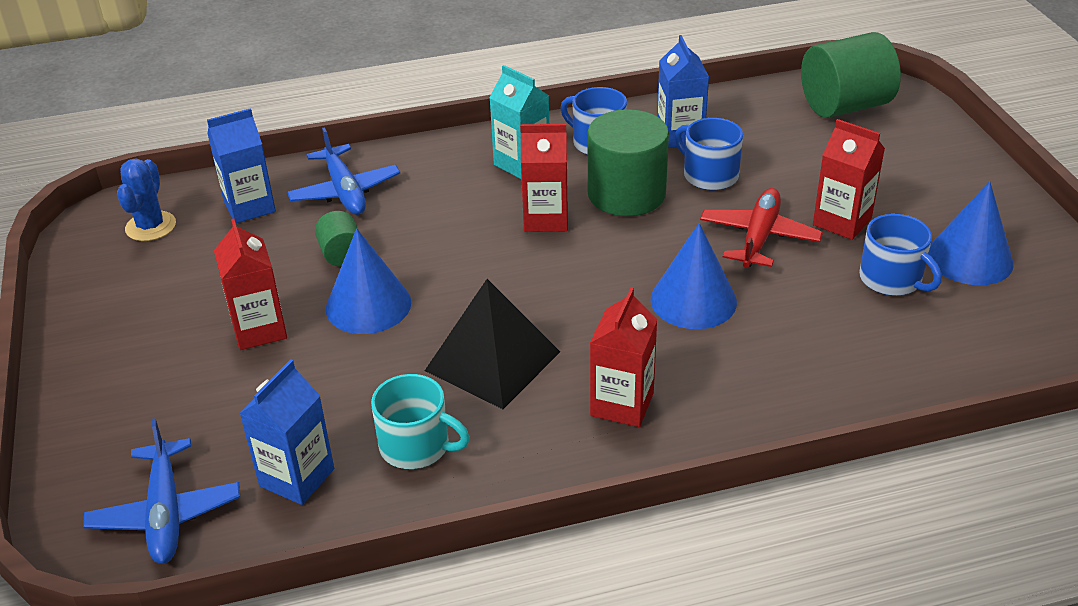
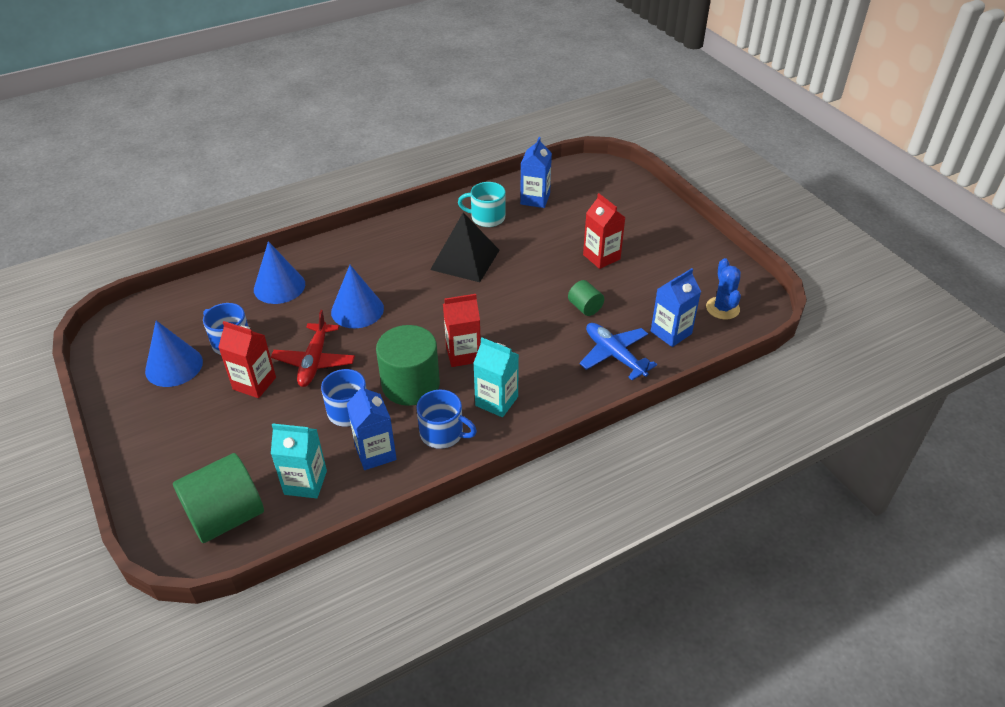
camera: 165 degrees right, 5 degrees up
blue plane [83,418,240,564] -> none
blue cone [326,228,411,334] -> blue cone moved to [254,241,305,304]
red carton [590,287,658,427] -> none
none -> turquoise carton [271,423,327,498]

